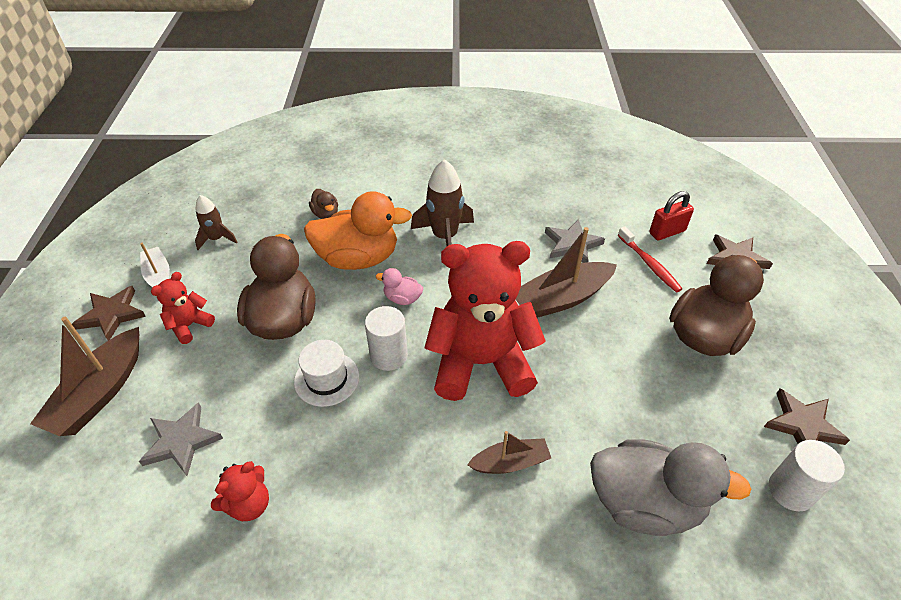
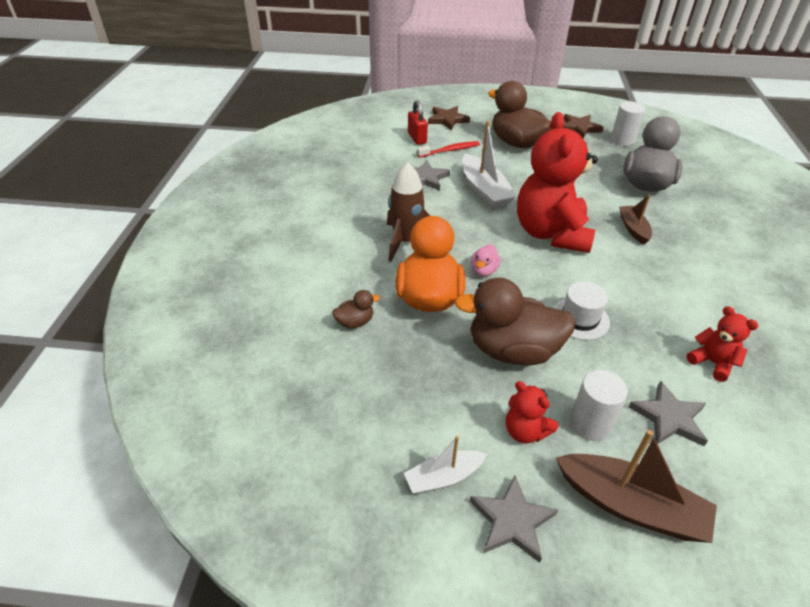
camera: 85 degrees left, 5 degrees down
brown star [72,286,146,341] -> grey star [470,475,558,563]
brown rocket [195,195,237,250] -> none
white cylinder [365,306,408,371] -> white cylinder moved to [570,370,628,441]
brown boat [516,227,617,318] -> white boat [462,121,517,210]

